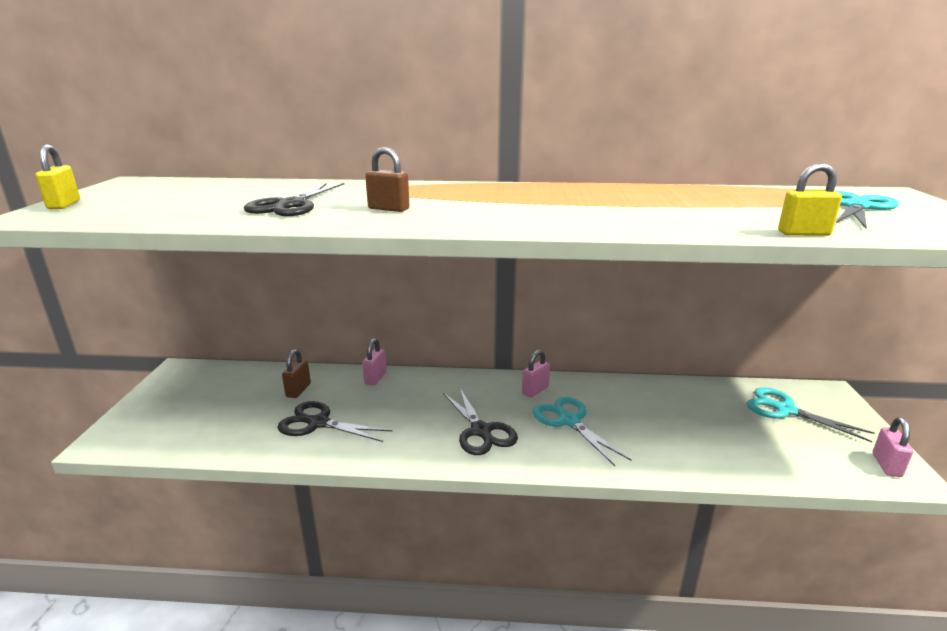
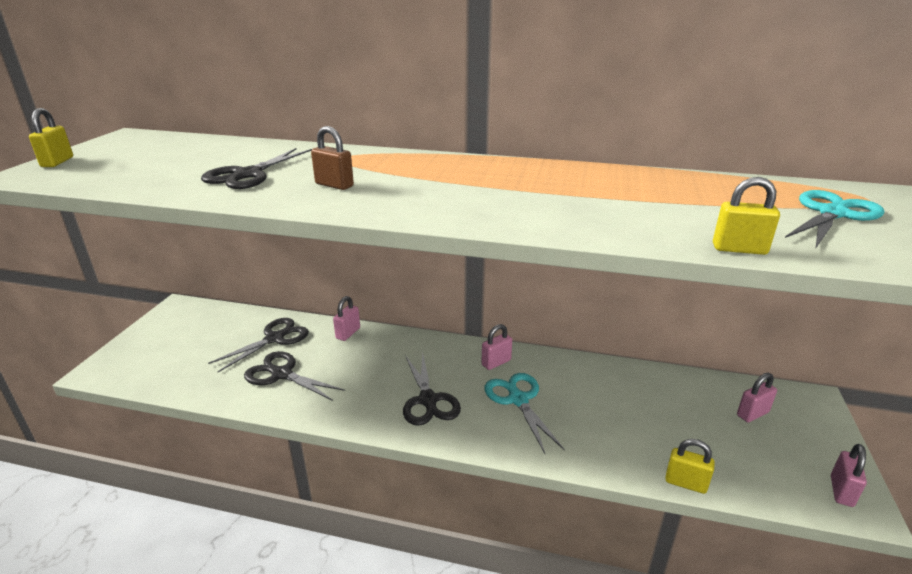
camera: 10 degrees right, 5 degrees up
brown padlock [282,349,311,398] -> black scissors [208,318,309,372]
turquoise scissors [746,387,875,442] -> pink padlock [737,373,777,422]
none -> yellow padlock [665,439,715,494]

